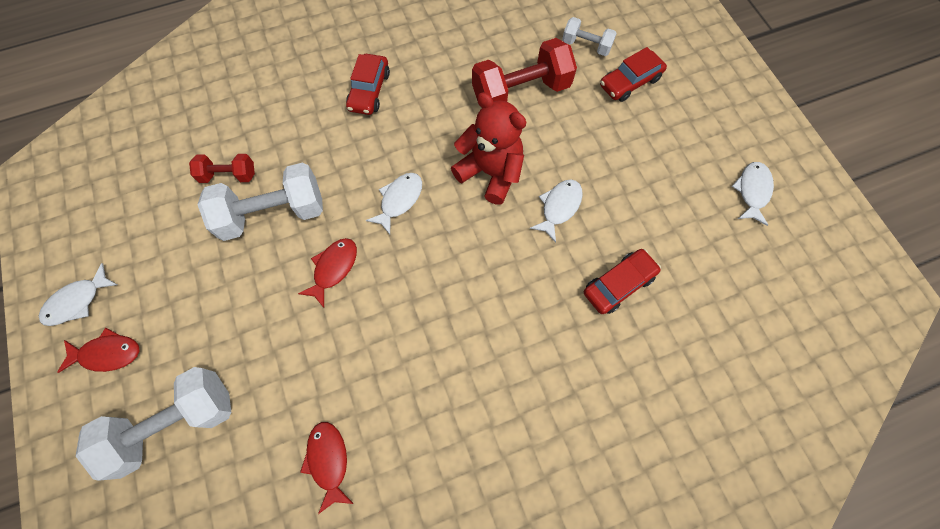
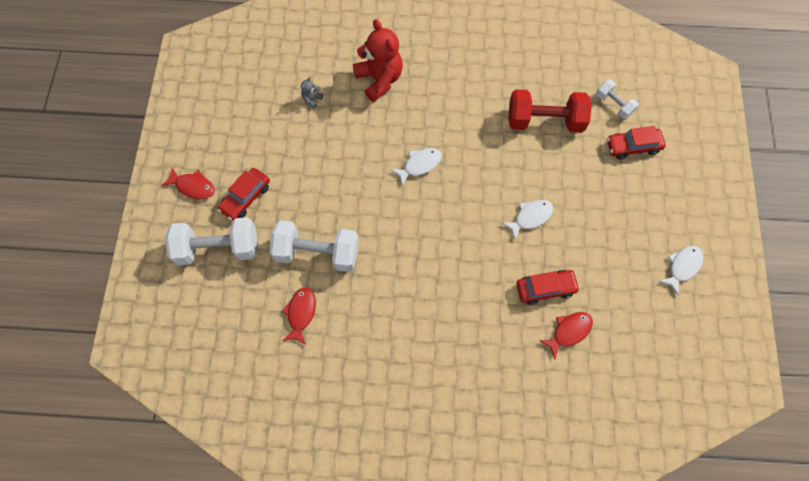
camera: 25 degrees right, 0 degrees up
white fish [39,263,118,326] -> none
red dumbbell [189,154,255,183] -> grey teddy bear [301,77,323,109]
white dumbbell [198,163,323,241] -> white dumbbell moved to [269,220,359,272]
red fish [298,238,357,308] -> red fish moved to [539,312,593,359]
red car [346,54,390,115] -> red car moved to [218,168,270,220]
red teddy bear [451,92,526,205] -> red teddy bear moved to [353,19,403,102]

